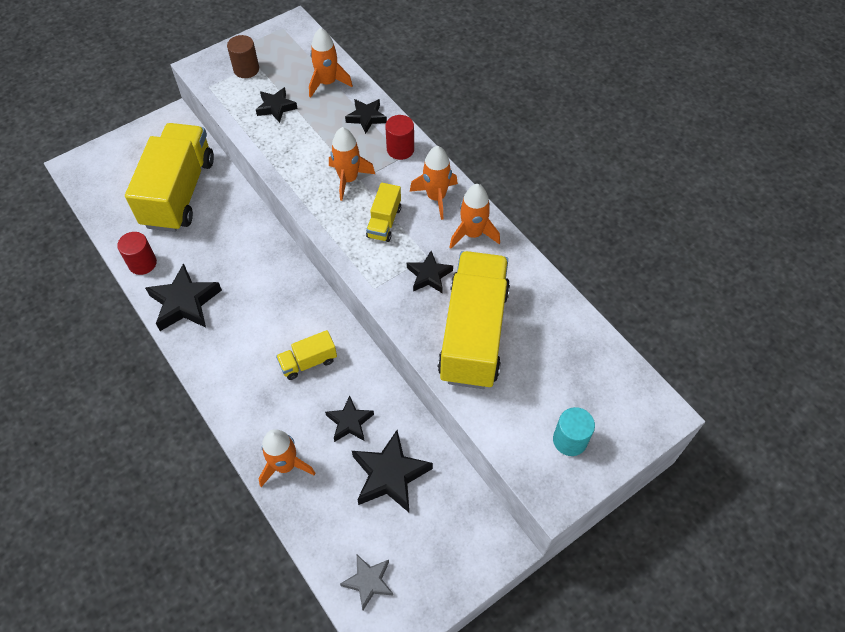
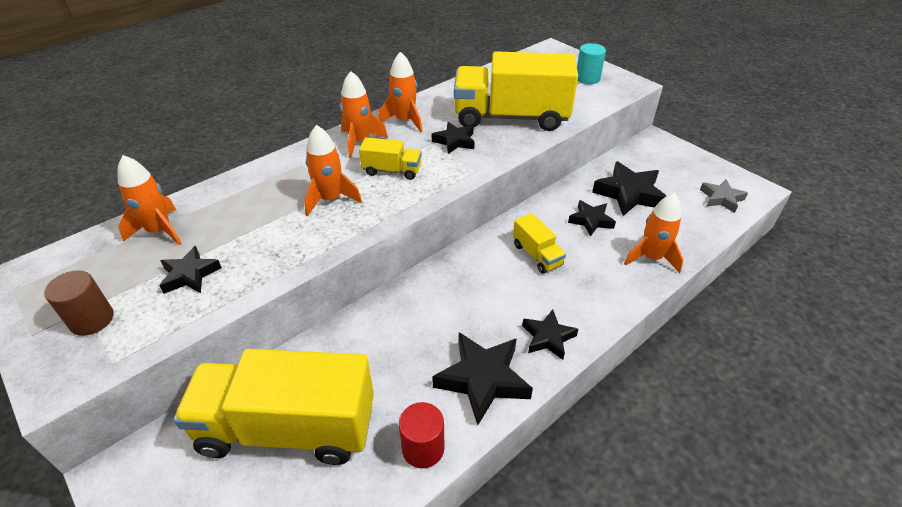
camera: 95 degrees left, 15 degrees down
black star [345,99,387,134] -> black star moved to [522,309,578,360]
red cylinder [385,115,414,160] -> none

